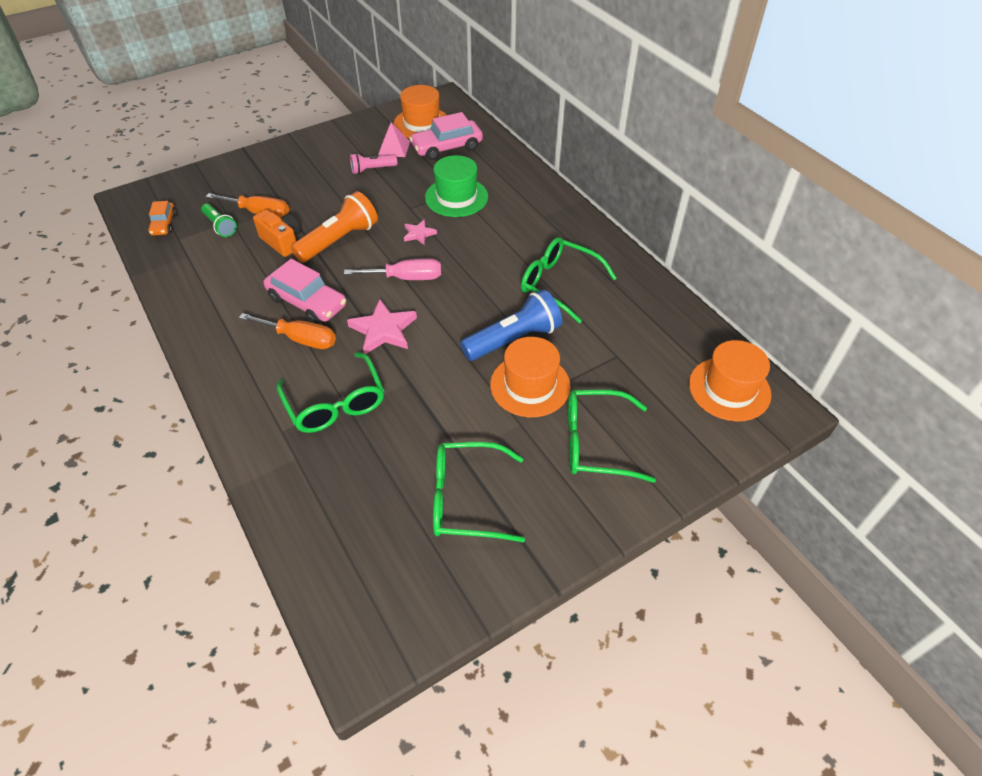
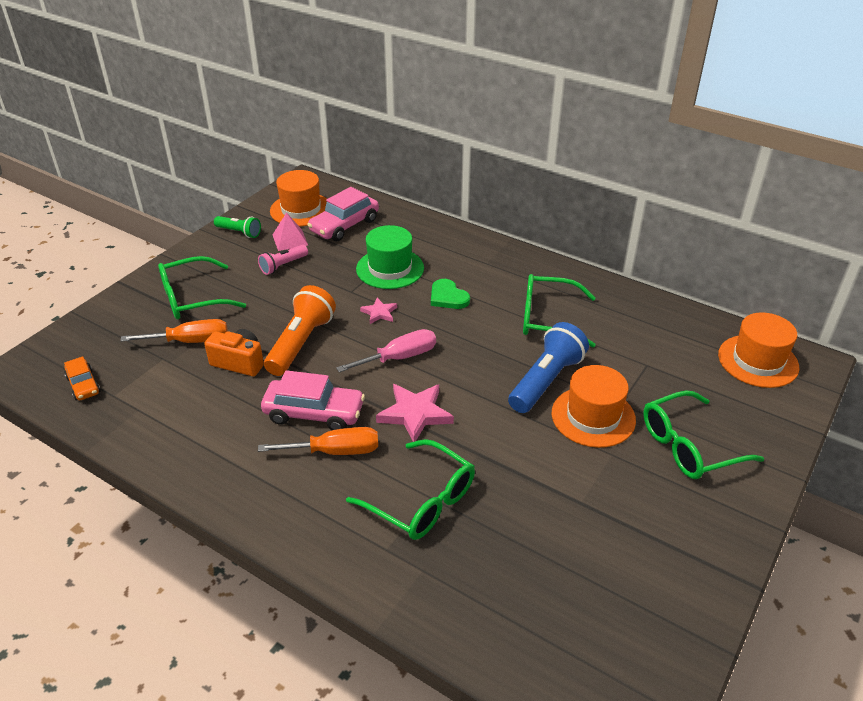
camera: 25 degrees left, 10 degrees down
green flashlight [201,204,237,237] -> green flashlight moved to [214,216,261,238]
green glasses [433,442,525,543] -> green glasses moved to [158,256,246,319]
none -> green heart [431,279,470,309]

